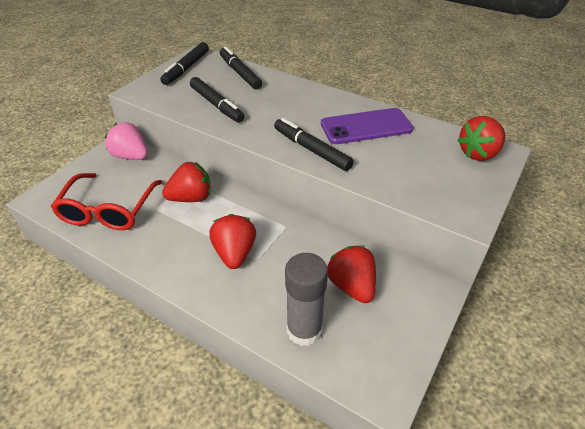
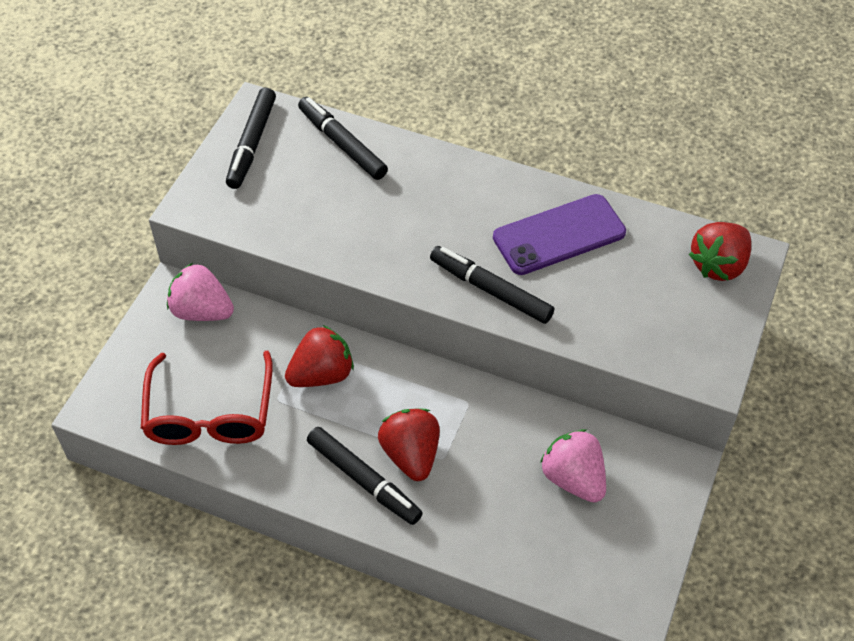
camera: 10 degrees left, 10 degrees up
black marker [190,77,244,123] -> black marker moved to [307,427,423,525]
grey glue stick [285,253,328,346] -> none
red strawberry [327,246,376,303] -> pink strawberry [540,429,606,503]

